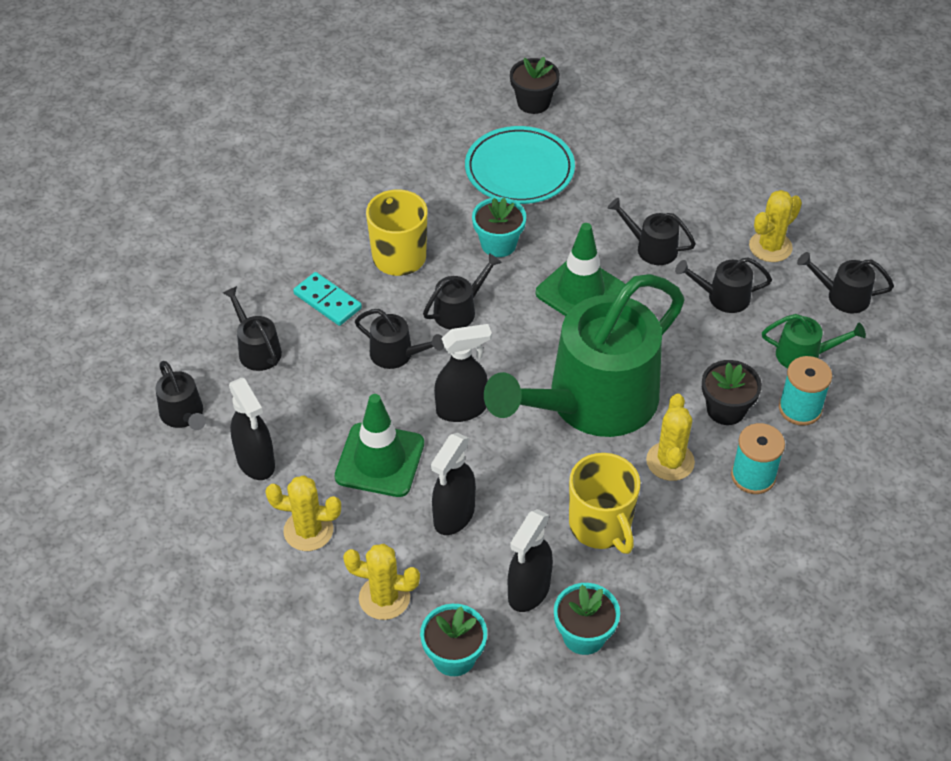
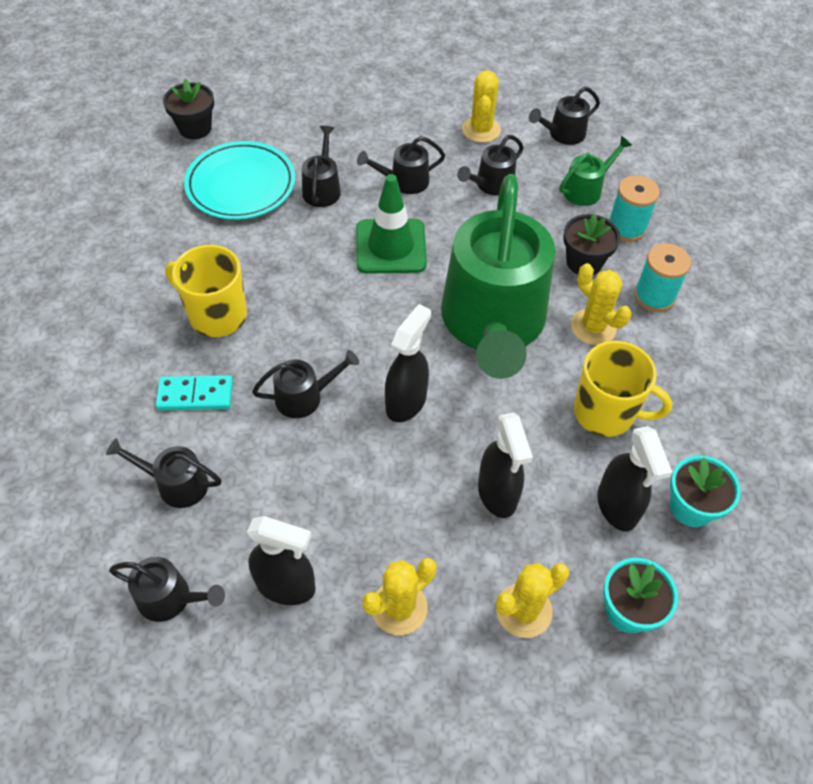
camera: 45 degrees left, 5 degrees up
green traffic cone [335,394,424,497] -> none
black watering can [423,253,502,330] -> black watering can moved to [302,126,341,207]
turquoise flower pot [472,197,526,257] -> none

